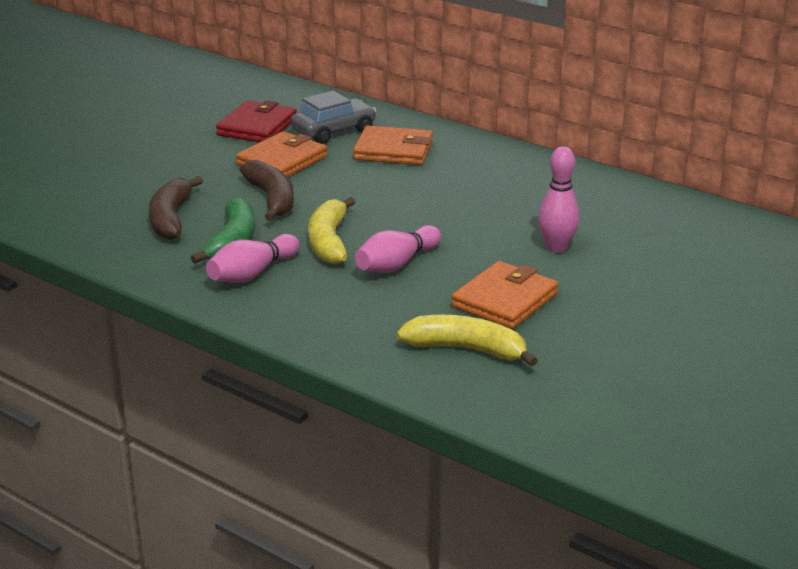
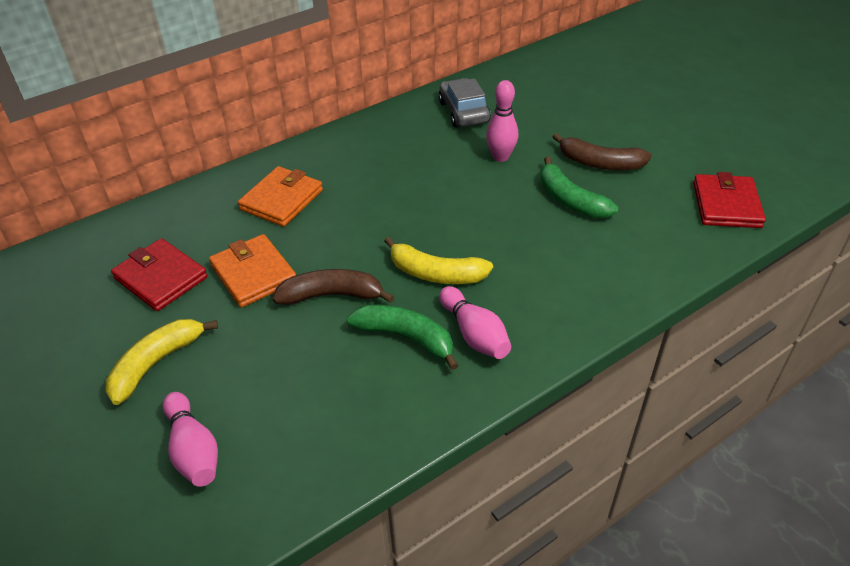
camera: 70 degrees left, 15 degrees up
brown banana [149,176,203,240] -> brown banana moved to [553,133,652,170]
grey car [291,91,376,144] -> grey car moved to [438,78,491,128]
pink bowling pin [355,225,441,273] -> pink bowling pin moved to [163,392,218,487]
yellow banana [397,315,538,367] -> yellow banana moved to [106,319,218,405]
orange wallet [451,261,559,329] -> green banana [540,157,618,218]
none -> red wallet [693,172,766,228]

